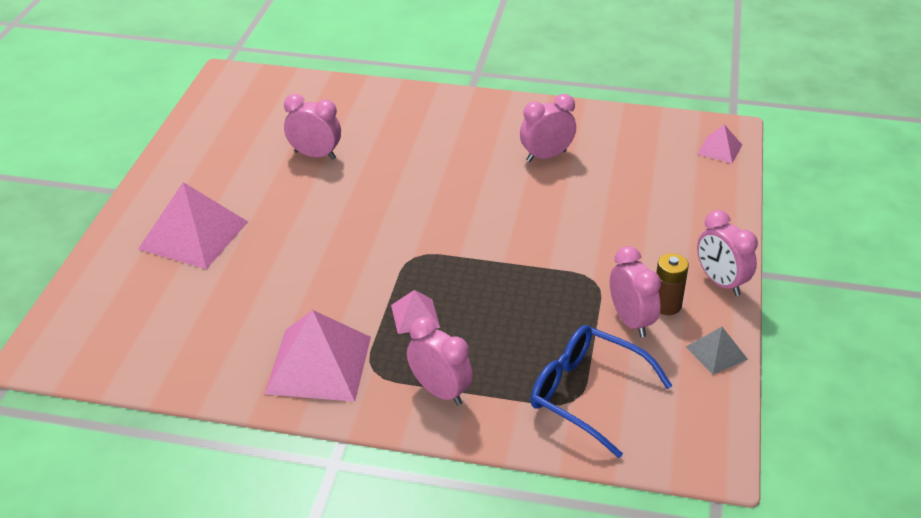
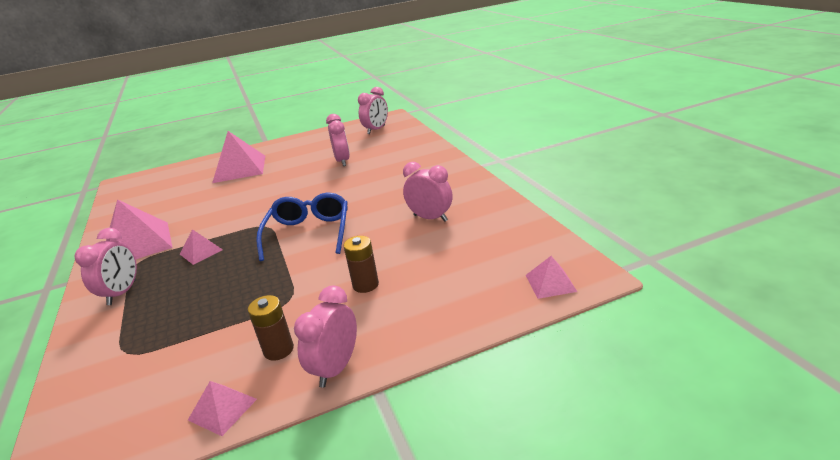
camera: 60 degrees right, 10 degrees down
blue glasses [530,325,672,458] -> blue glasses moved to [256,193,348,261]
pink clock [610,246,661,337] -> pink clock moved to [358,87,388,134]
grey pyramid [686,327,748,375] -> pink pyramid [188,381,257,436]
none -> brown battery [343,236,379,293]

